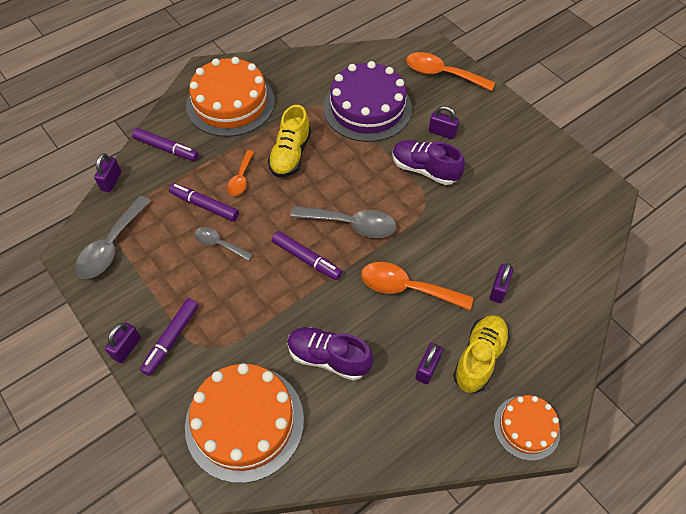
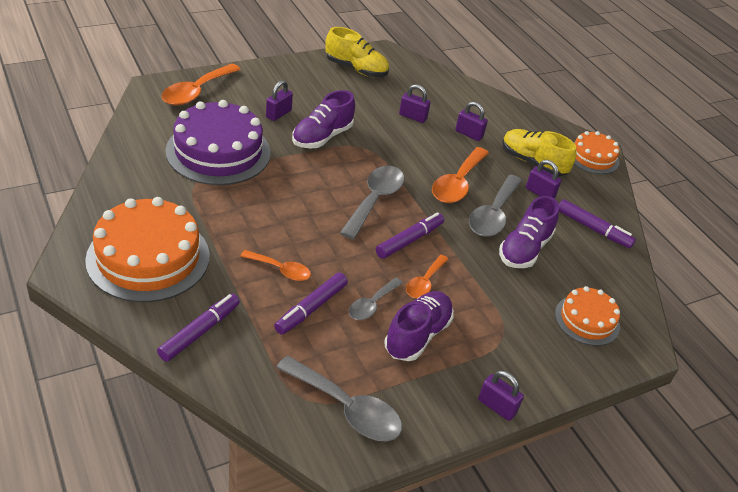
camera: 85 degrees left, 15 degrees down
purple padlock [94,153,121,192] -> purple padlock moved to [399,84,431,123]
purple marker [140,298,199,376] -> purple marker moved to [559,199,636,248]
orange cake [185,363,304,483] -> orange cake [555,286,620,346], size x0.55
yellow shoe [268,105,311,177] -> yellow shoe moved to [325,27,389,77]
none -> purple shoe [384,291,454,361]
none -> orange spoon [406,255,449,298]
none -> grey spoon [469,175,522,237]

